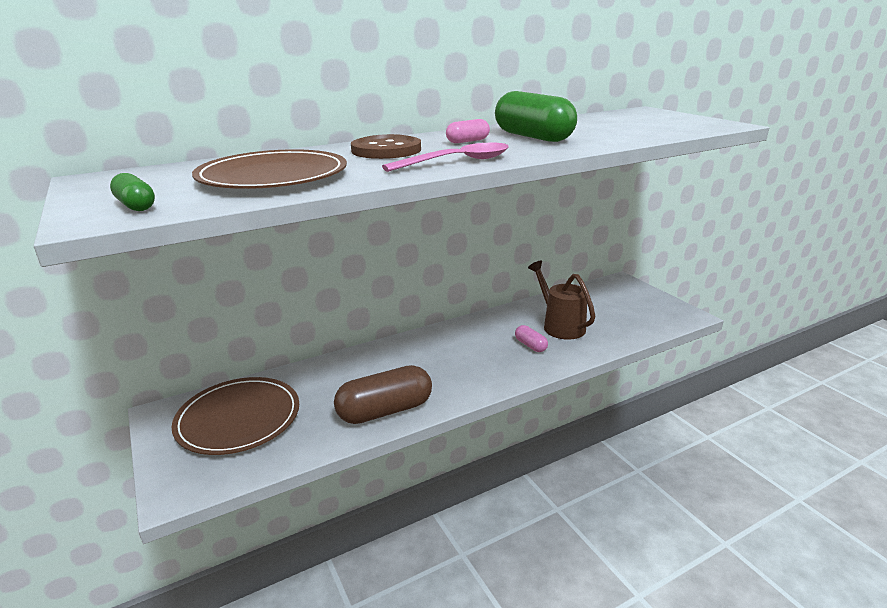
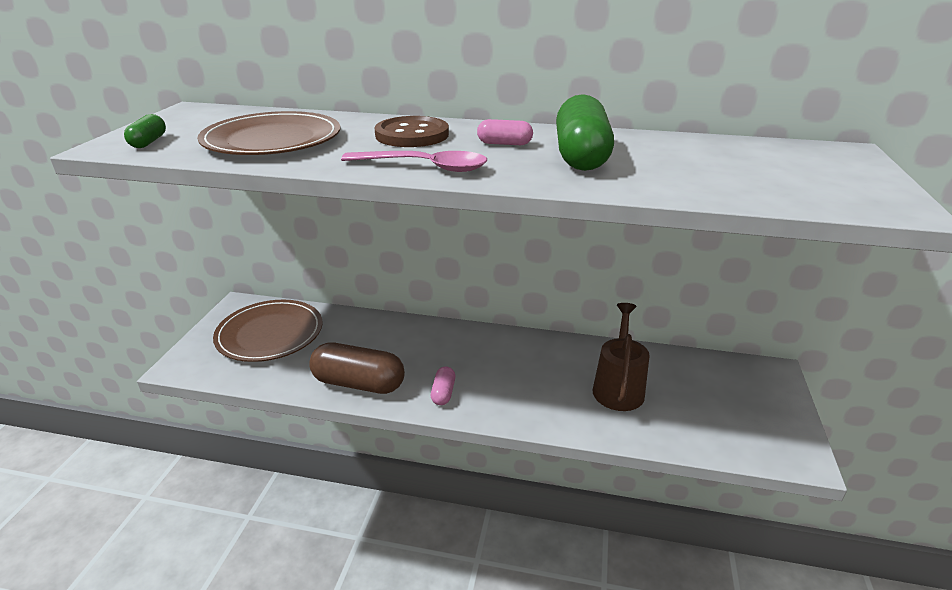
camera: 40 degrees right, 5 degrees up
pink capsule [515,325,548,352] -> pink capsule moved to [431,366,455,405]

